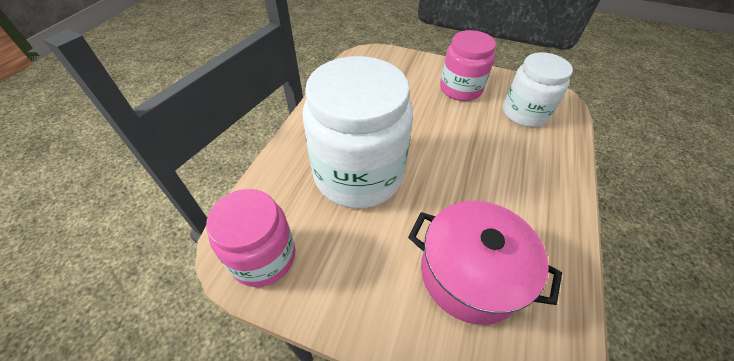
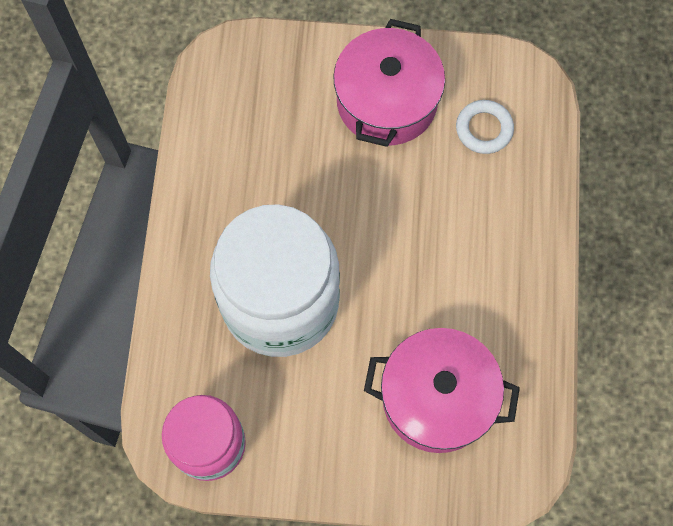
camera: 15 degrees left, 20 degrees up
pink jar [440,30,496,101] -> pink pot [333,19,445,147]
white jar [503,52,573,127] -> white ring [456,100,514,154]

